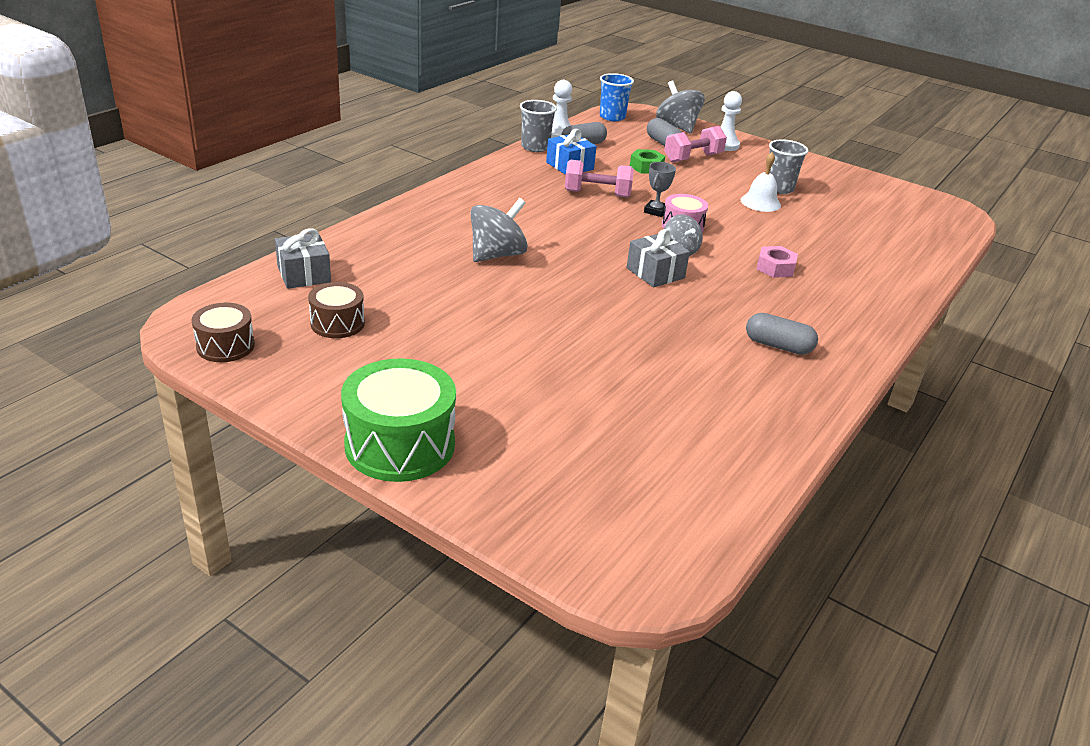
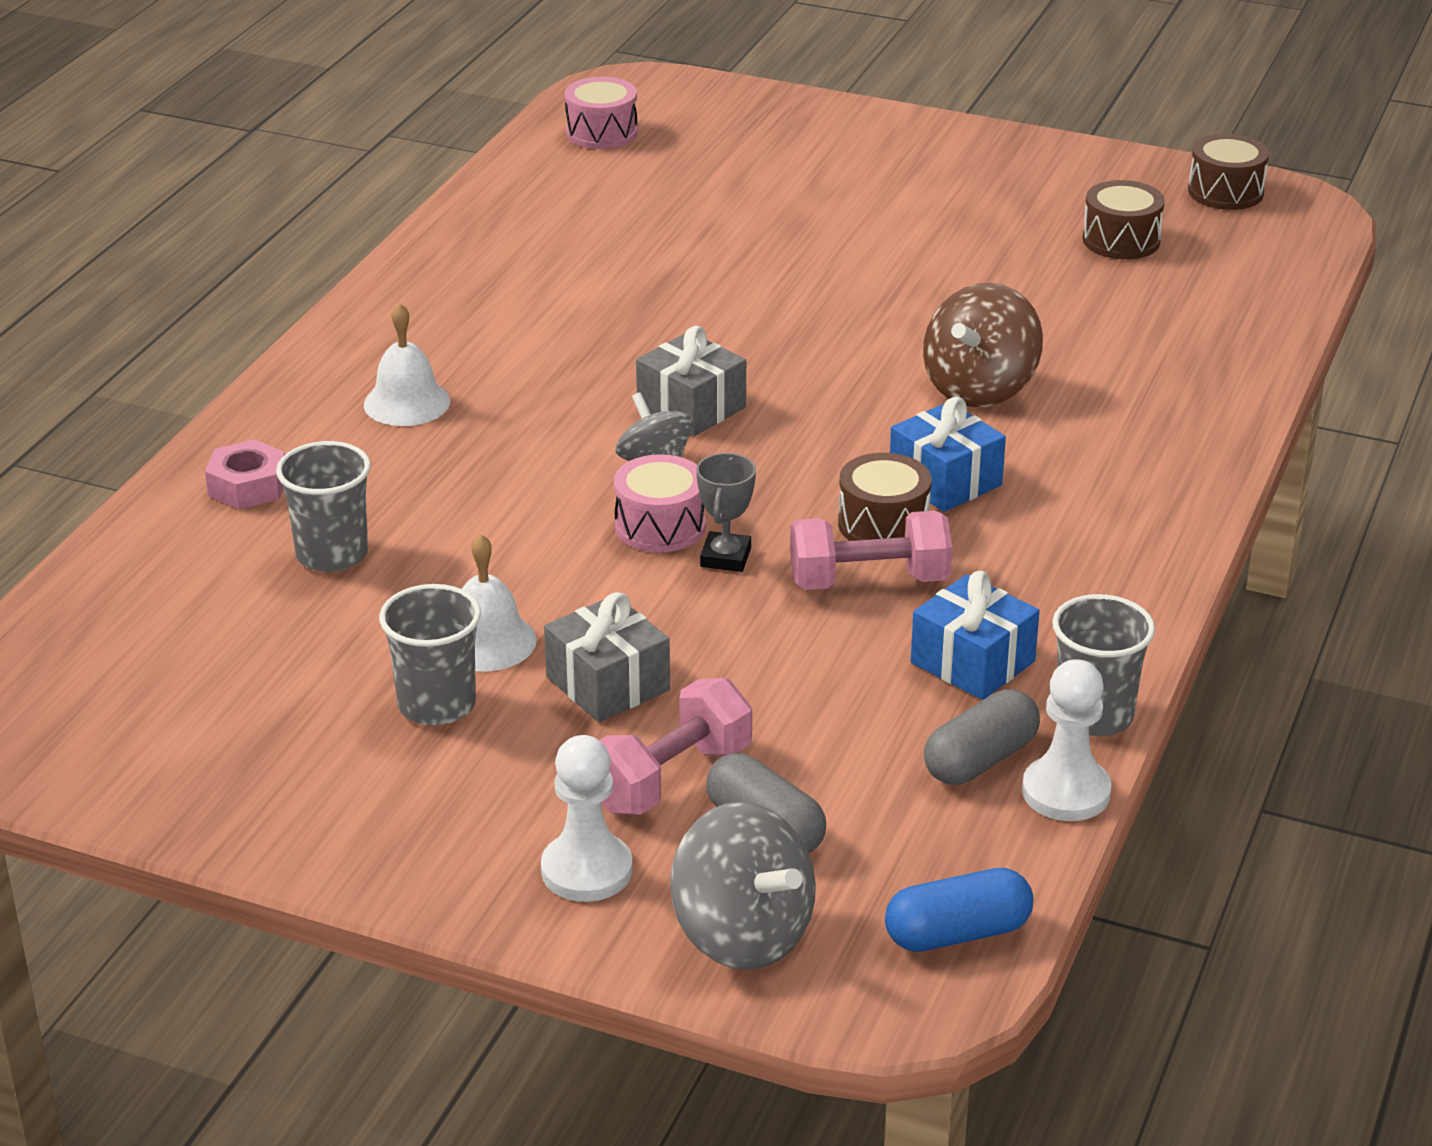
camera: 170 degrees right, 0 degrees up
grey gift [275,228,331,289] -> grey gift moved to [544,592,670,722]
green drum [341,358,456,482] -> none
grey spinning top [470,198,528,262] -> brown spinning top [923,283,1043,407]
blue cup [600,73,634,121] -> blue capsule [885,868,1033,952]
green nut [630,149,665,174] -> none
grey capsule [746,313,818,355] -> none
pink nut [756,246,798,278] -> pink nut moved to [205,439,285,509]
none -> grey cup [276,441,371,572]
none -> white bell [364,303,450,426]
none -> pink drum [564,77,638,149]
none -> brown drum [838,453,931,541]
none -> blue gift [890,397,1006,512]

